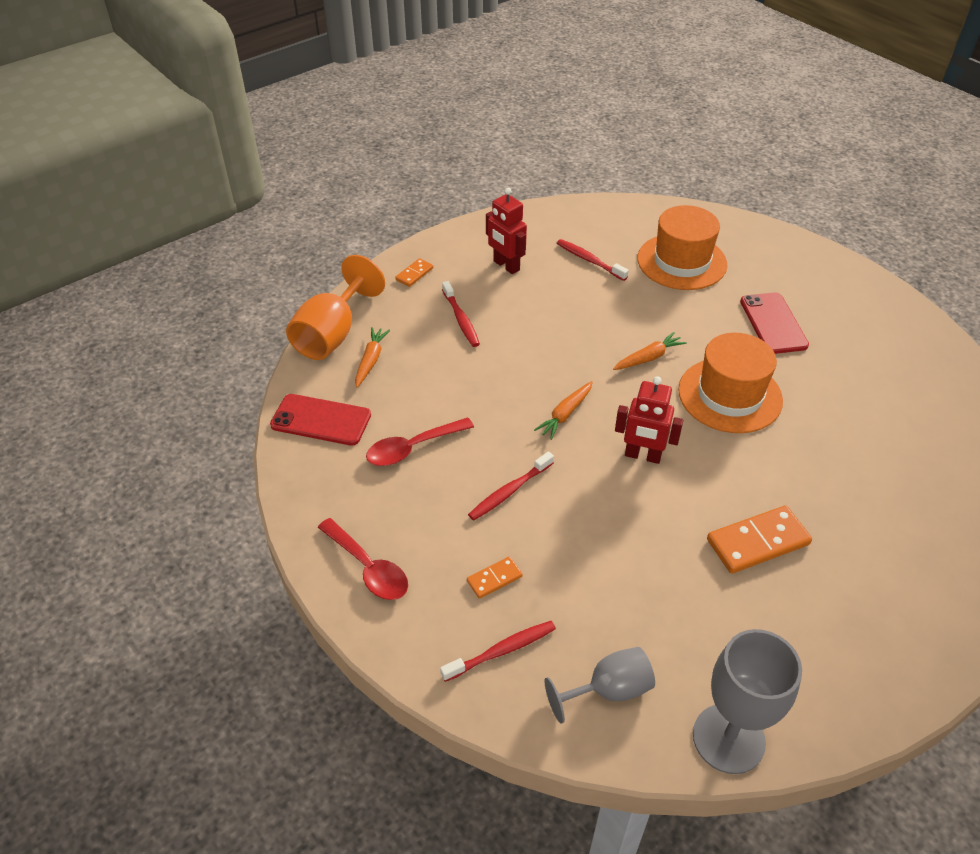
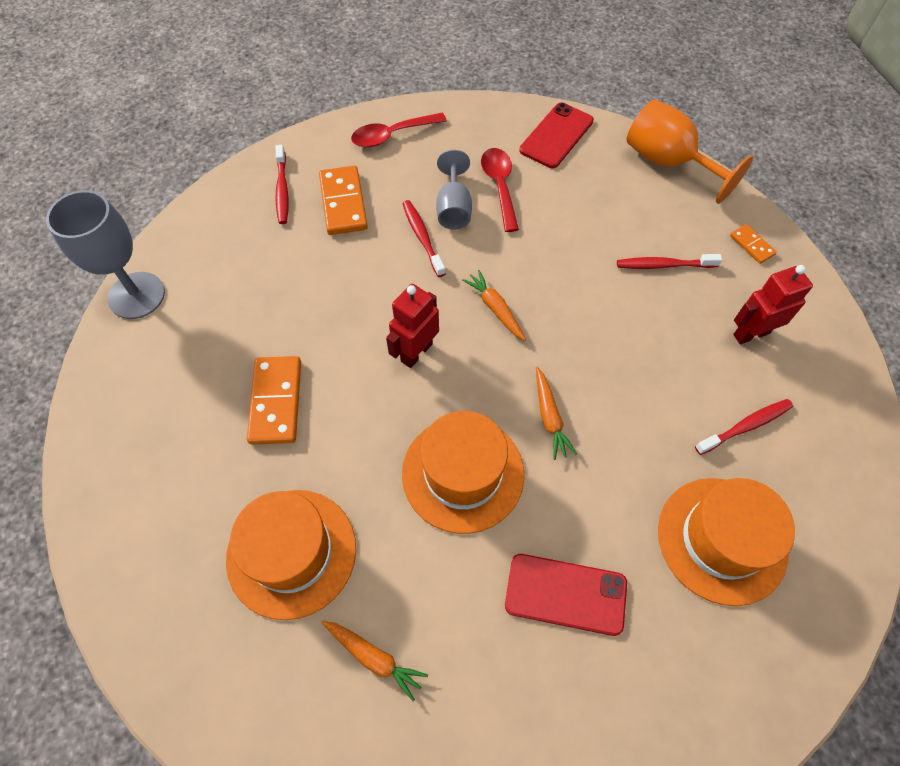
camera: 110 degrees right, 15 degrees up
orange carrot [355,327,390,388] -> orange carrot moved to [321,621,428,701]
orange domino [467,556,522,599] -> orange domino [319,166,368,235], size x1.89
grey goblet [545,647,655,724] -> grey goblet moved to [436,150,472,229]
none -> orange hat [226,490,356,620]

